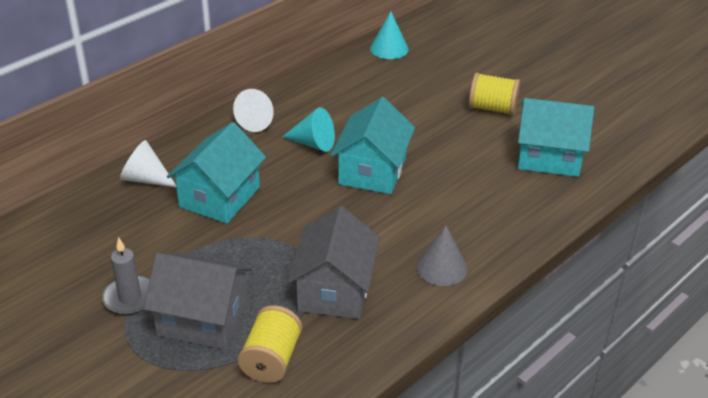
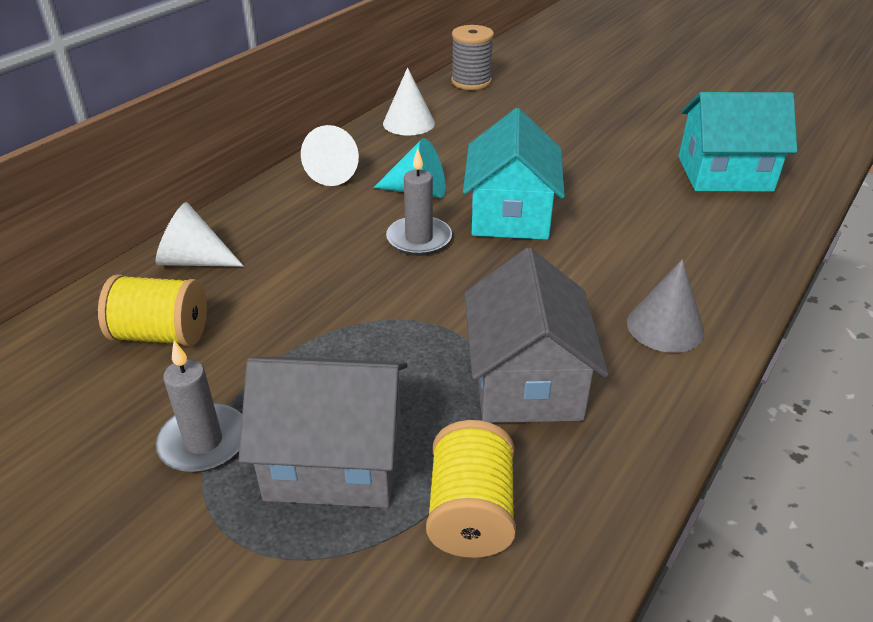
camera: 10 degrees left, 0 degrees up
turquoise house [167,122,266,224] -> none
turquoise cone [370,12,409,59] -> grey spool [451,25,494,90]
yellow spool [469,73,520,115] -> yellow spool moved to [98,274,207,346]
none -> white cone [383,68,435,136]
none -> grey candle [386,148,452,256]

